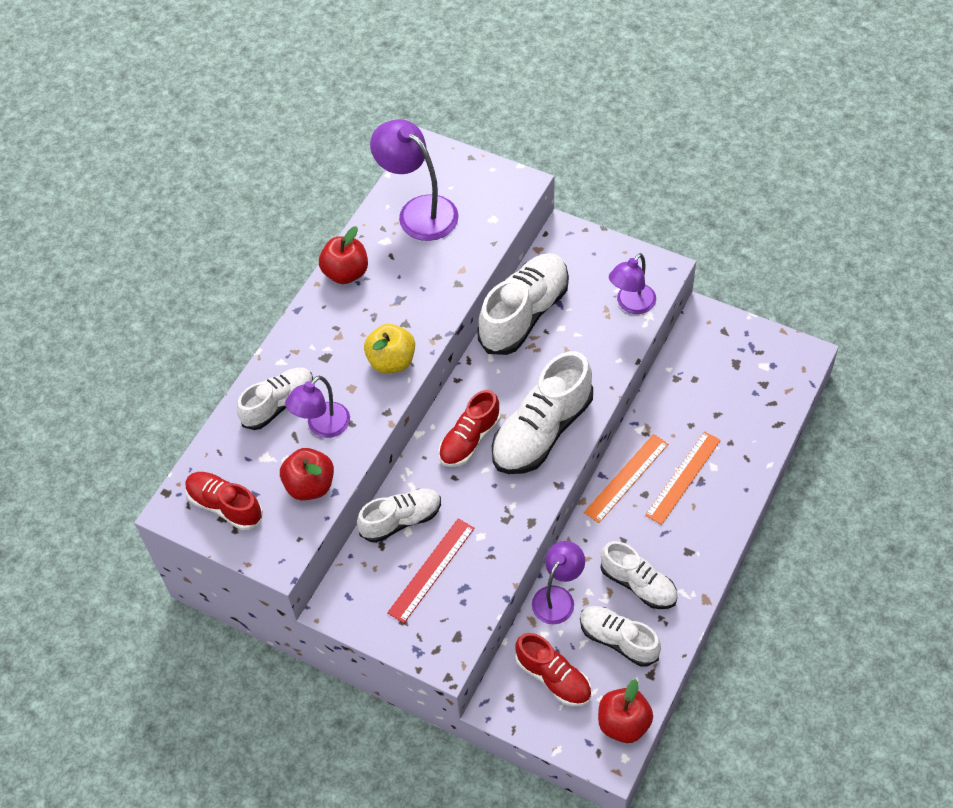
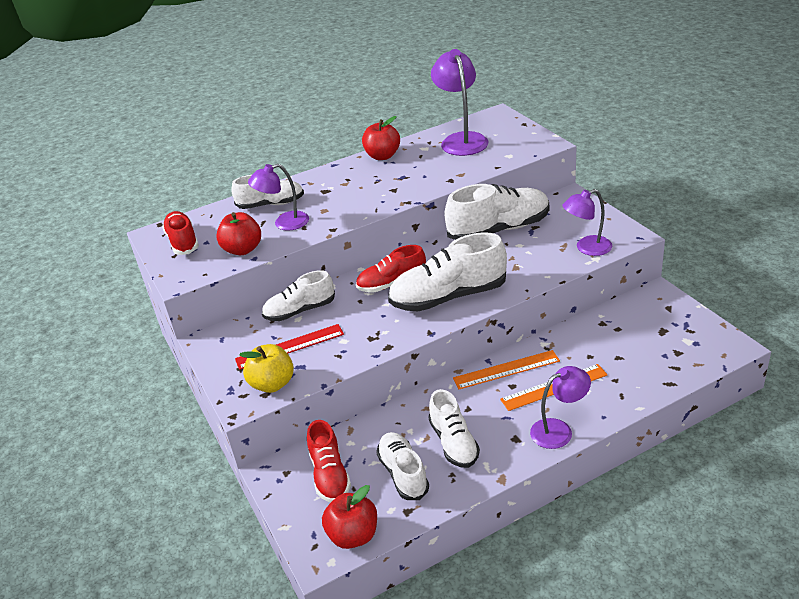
camera: 35 degrees right, 20 degrees down
white shoe [357,489,441,543] -> white shoe turned 150 degrees clockwise [262,270,335,321]
yellow apple [364,324,415,373] -> yellow apple moved to [239,344,294,393]
purple lamp [532,541,585,624] -> purple lamp moved to [530,366,591,449]

